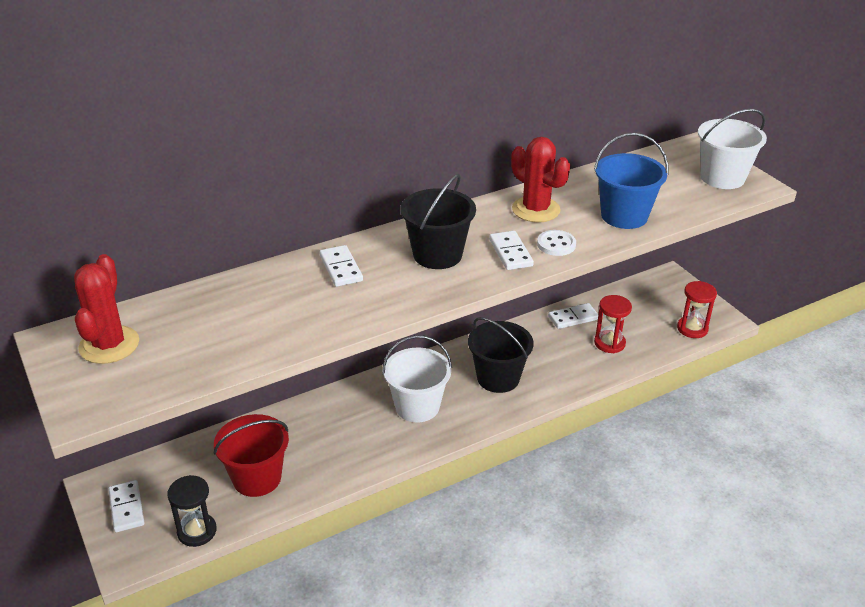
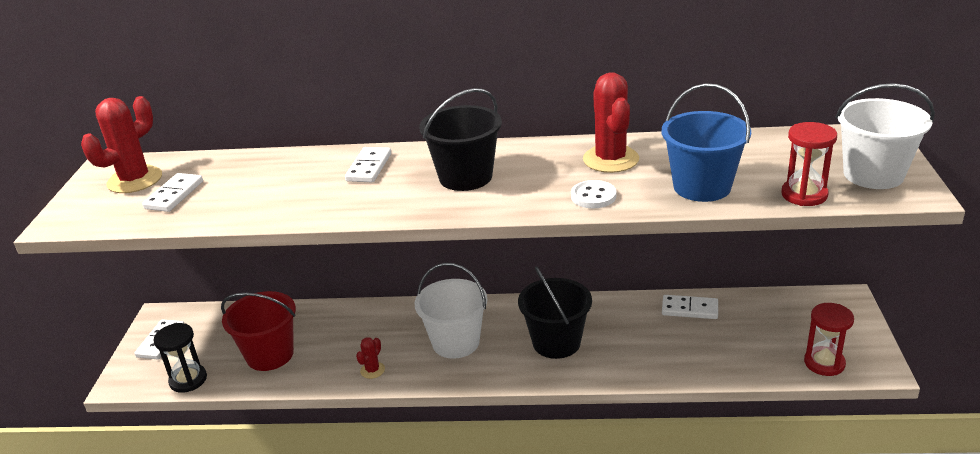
camera: 35 degrees right, 5 degrees down
white domino [489,231,534,270] -> white domino moved to [142,173,203,212]
red hourglass [594,295,632,353] -> red hourglass moved to [781,122,837,206]
none -> red cactus [356,337,385,379]

